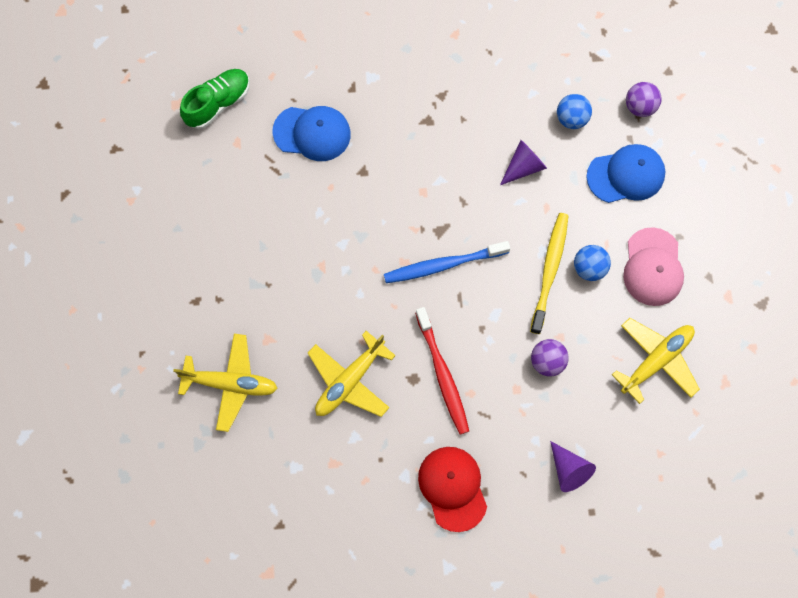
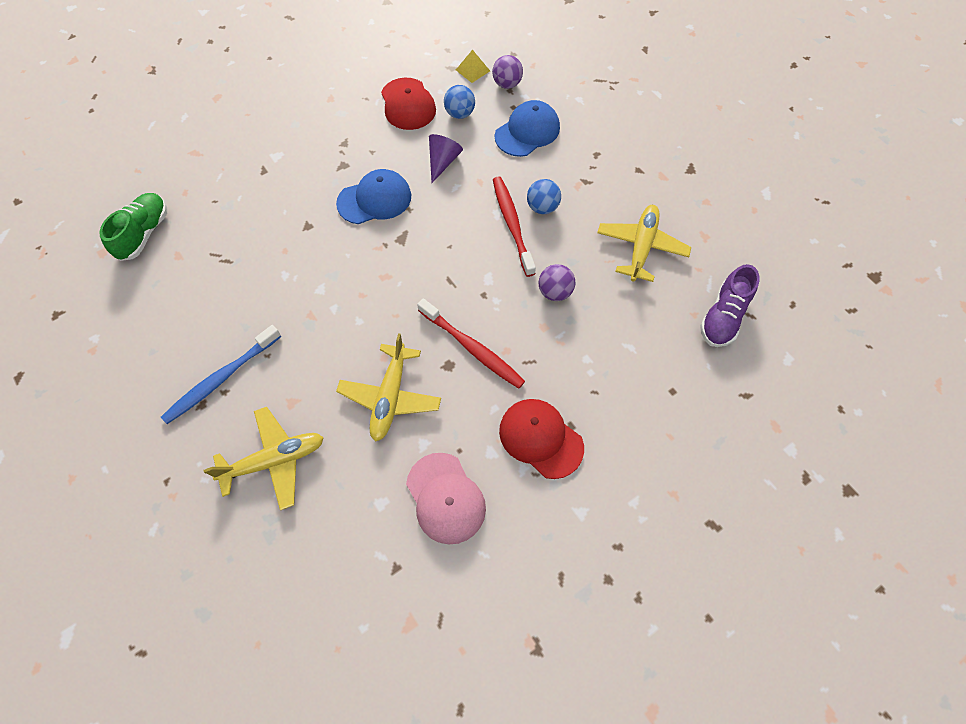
camera: 30 degrees left, 10 degrees down
blue cap [272,106,351,161] -> blue cap moved to [336,169,411,224]
blue toothbrush [384,241,510,283] -> blue toothbrush moved to [161,325,281,424]
yellow toothbrush [530,213,569,334] -> red toothbrush [493,176,536,277]
purple cone [550,441,596,492] -> none
pink cap [623,227,684,306] -> pink cap moved to [406,453,486,544]
none -> red cap [381,78,436,130]
none -> yellow pyramid [456,50,490,83]
none -> purple shoe [700,264,760,347]

